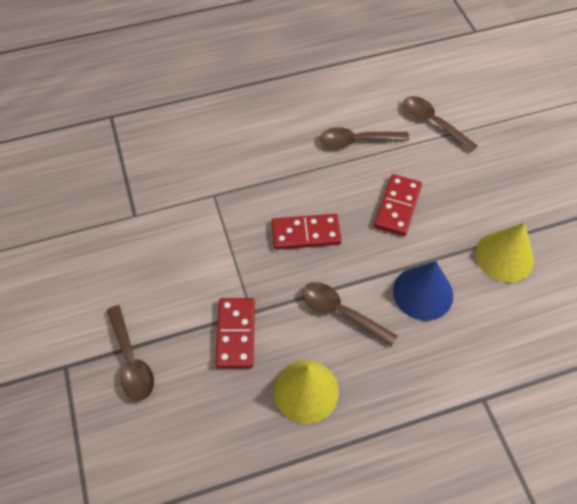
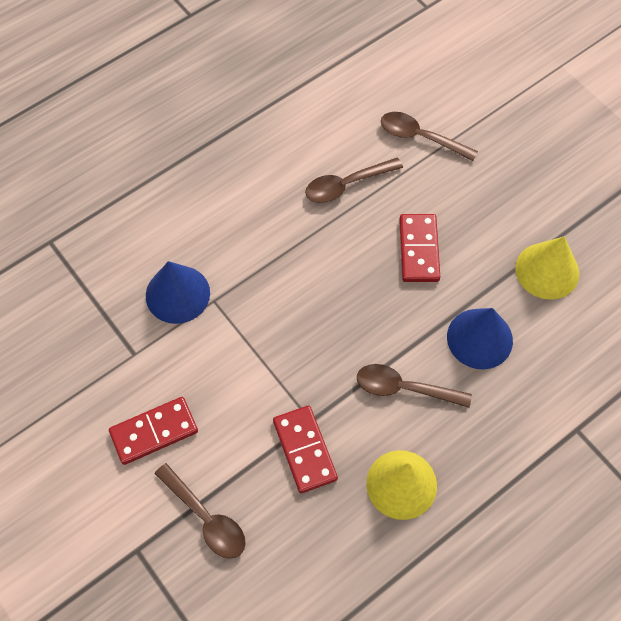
camera: 20 degrees left, 5 degrees up
red domino [272,214,341,250] -> red domino moved to [109,397,198,465]
none -> blue cone [146,261,210,324]

